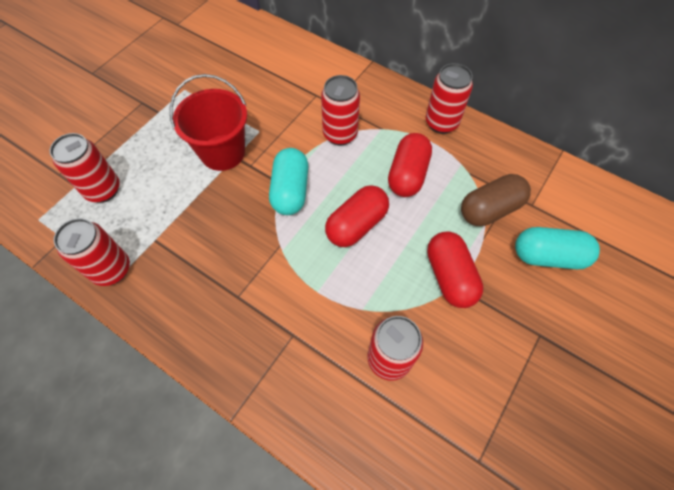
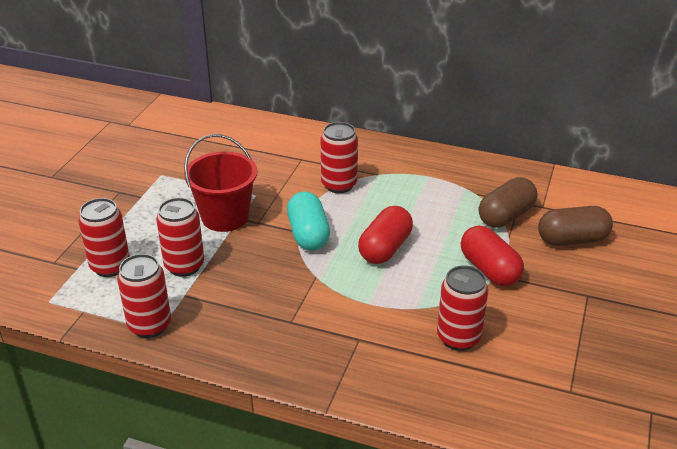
camera: 15 degrees left, 25 degrees down
red capsule [388,133,432,197] -> none
red can [426,63,473,134] -> red can moved to [156,198,204,277]
turquoise capsule [515,227,600,269] -> brown capsule [538,206,613,246]

